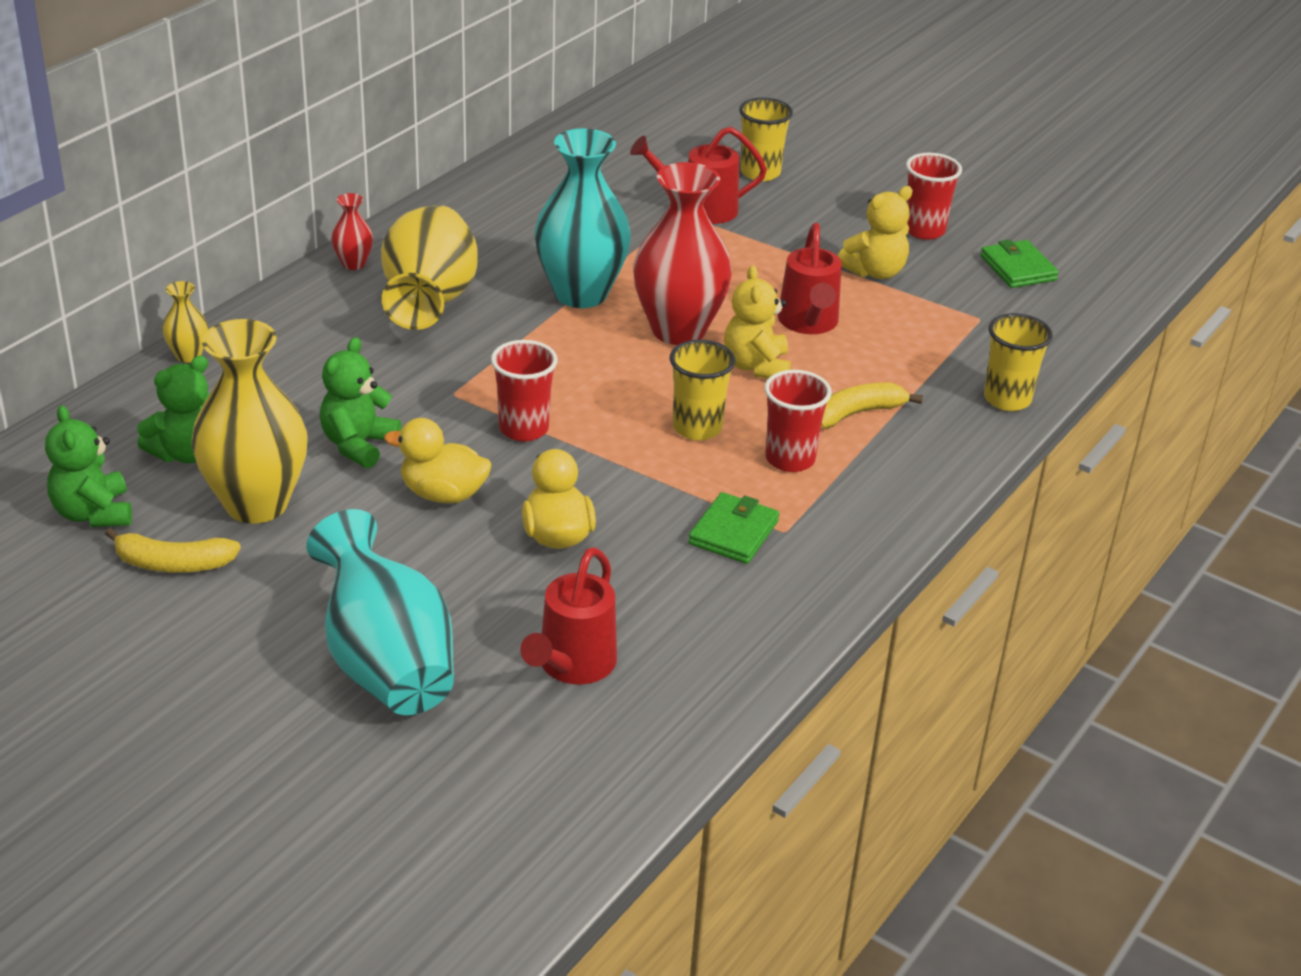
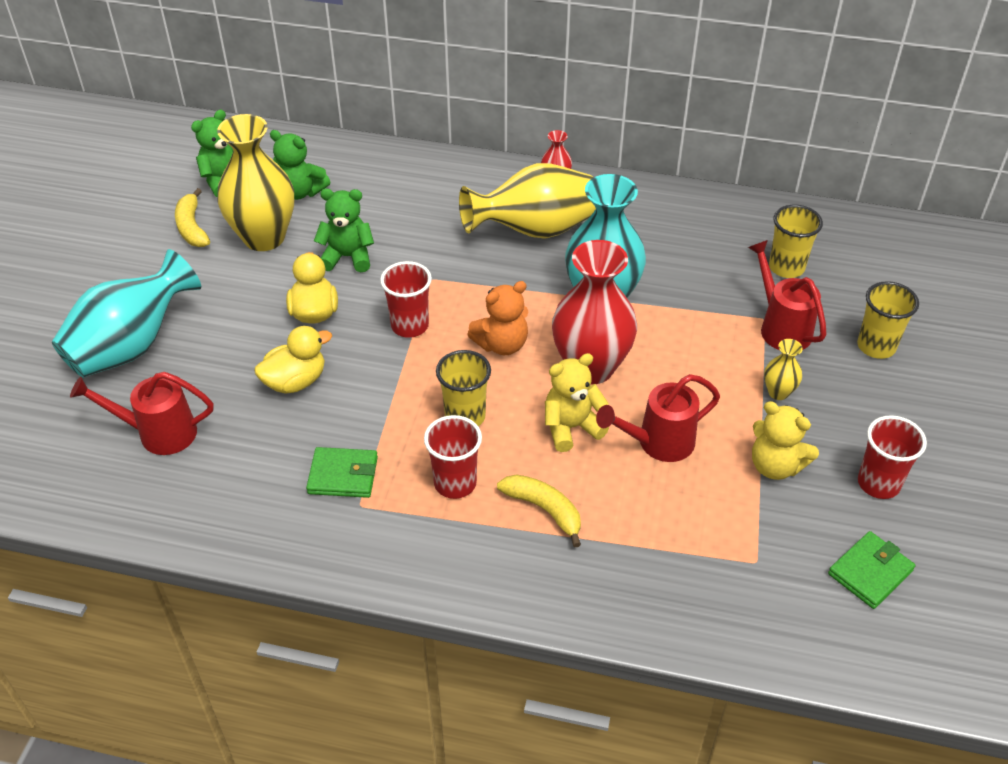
camera: 70 degrees right, 10 degrees up
yellow vase [162,281,208,363] -> yellow vase moved to [764,339,803,400]
yellow cup [984,313,1053,411] -> yellow cup moved to [769,205,823,278]
none -> orange teddy bear [467,281,528,355]

